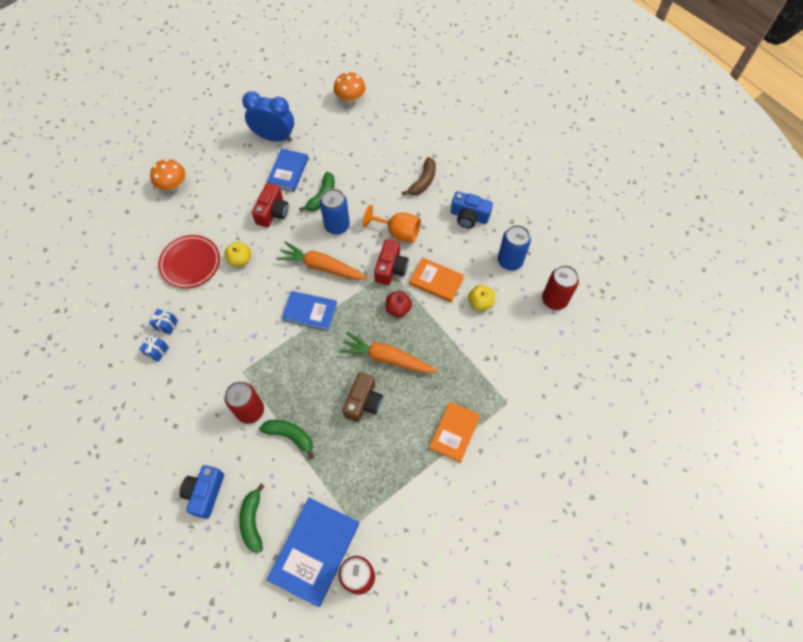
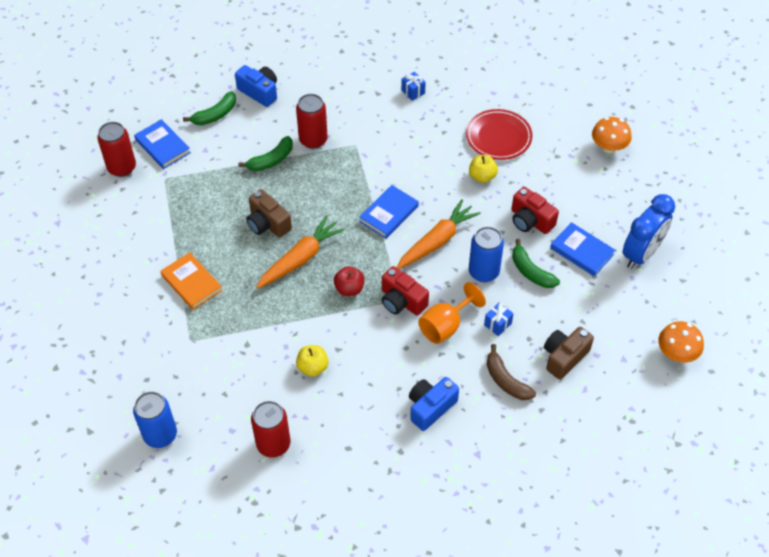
camera: 115 degrees right, 10 degrees down
blue gift [149,309,178,335] -> blue gift moved to [484,302,514,336]
green banana [239,484,265,553] -> green banana turned 120 degrees clockwise [183,91,236,125]
blue book [266,498,359,607] -> blue book [134,119,191,169], size x0.64
orange book [409,257,464,303] -> none
blue can [498,225,531,270] -> blue can moved to [133,391,177,448]
none -> brown camera [544,327,594,380]

